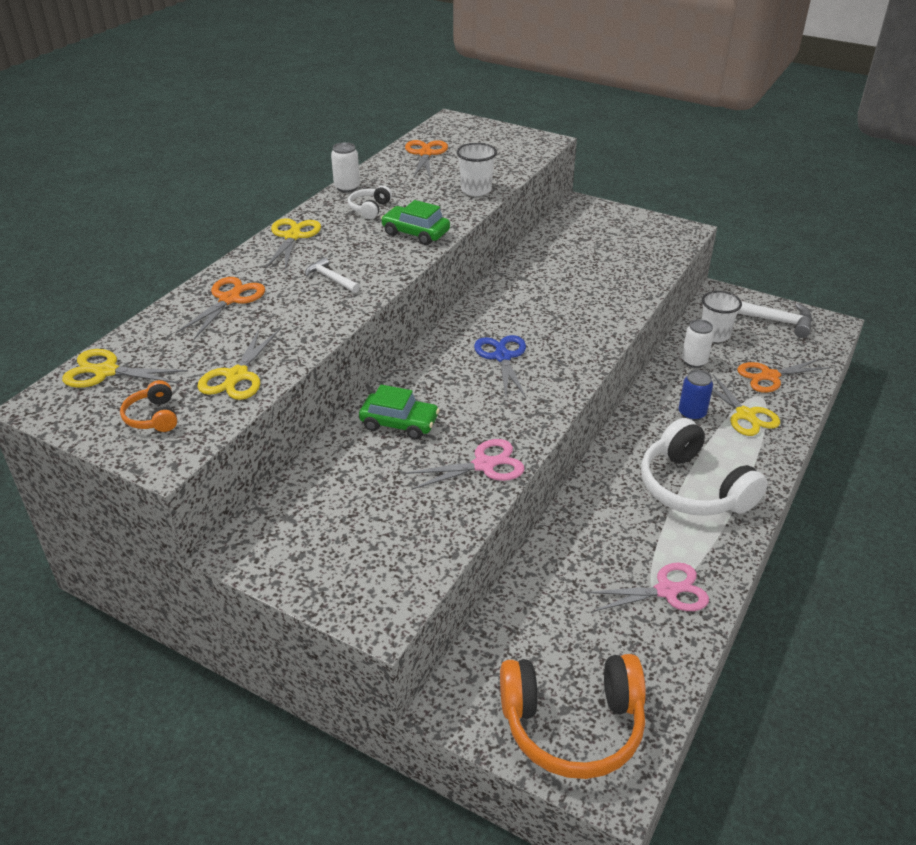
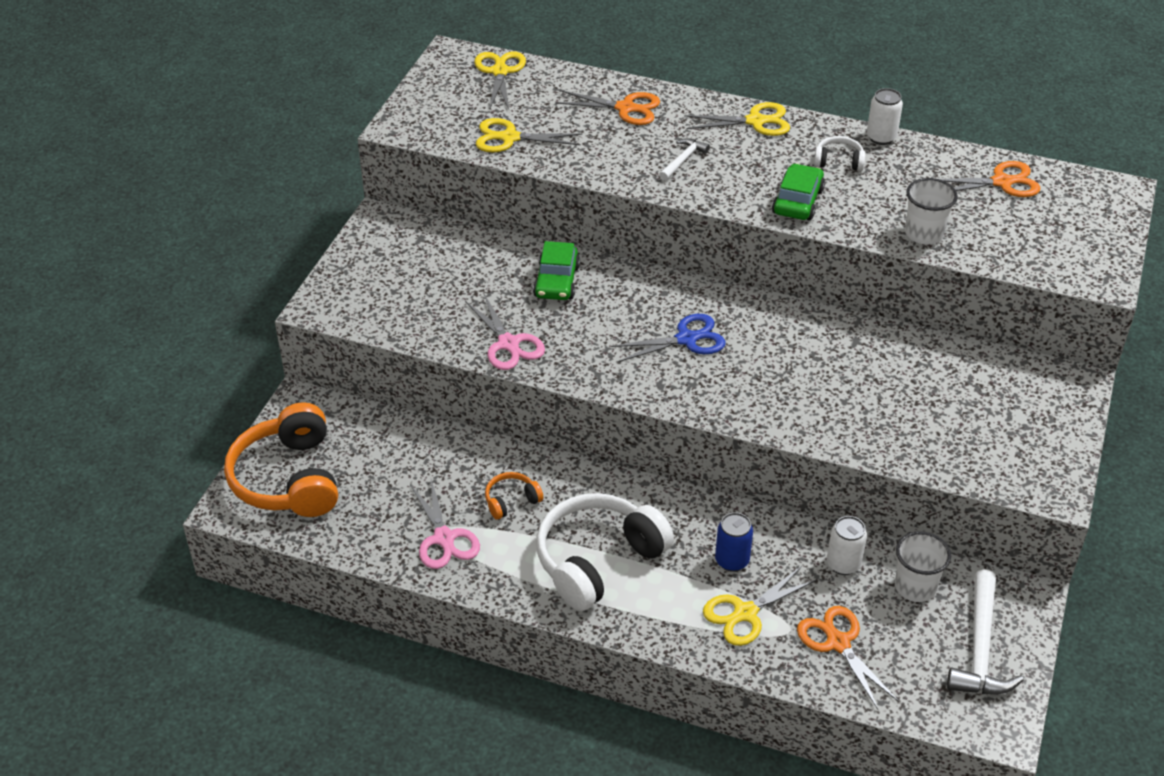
camera: 80 degrees right, 5 degrees up
orange headphones [120,380,177,432] -> orange headphones moved to [485,472,543,520]

